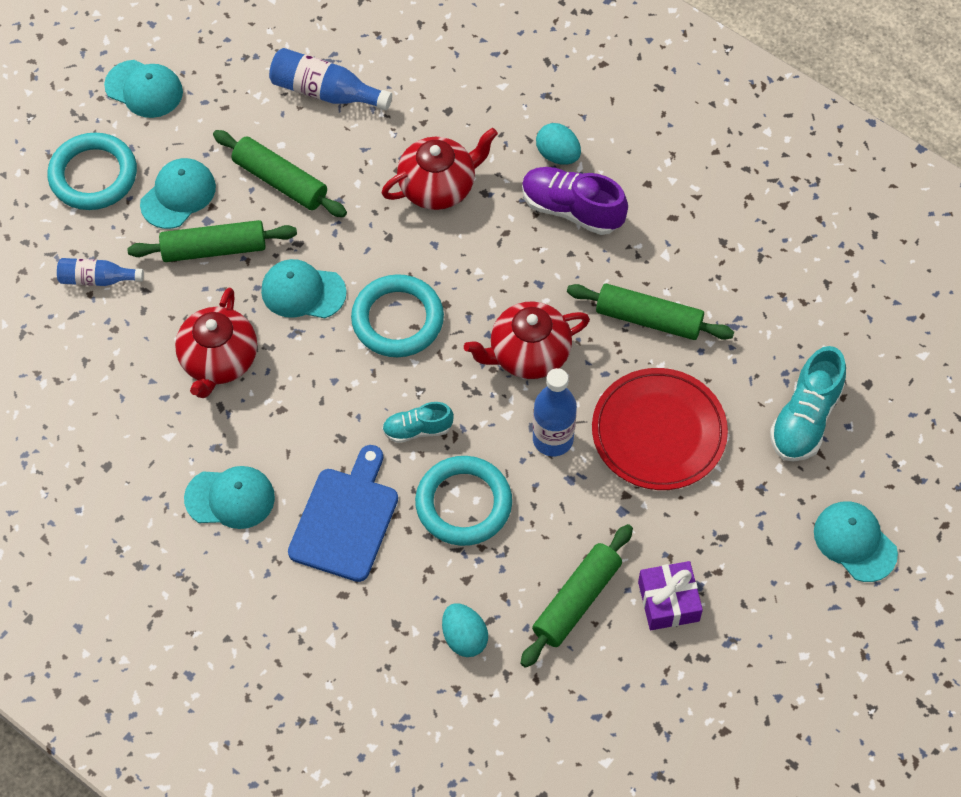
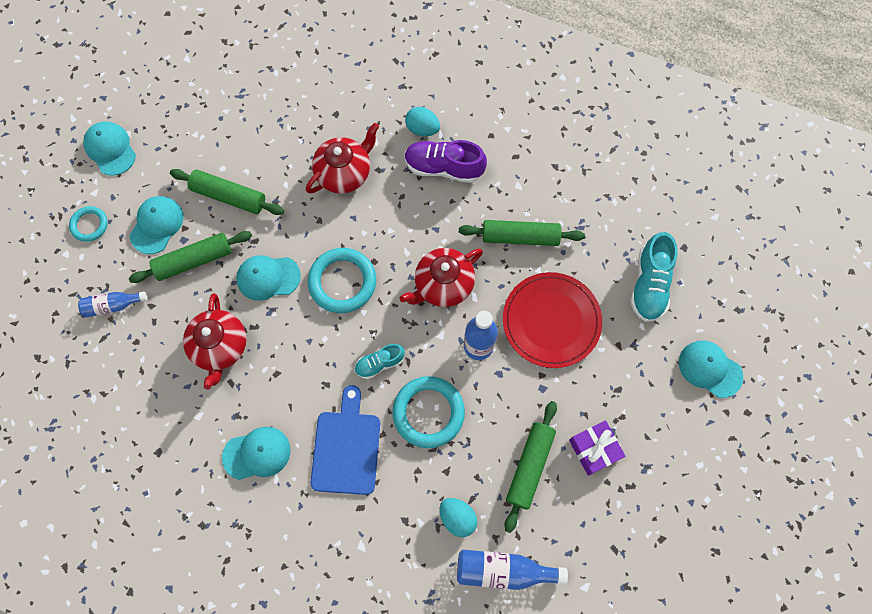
camera: 15 degrees left, 10 degrees up
turquoise ring [48,132,137,210] -> turquoise ring [69,206,108,242], size x0.57
turquoise cap [104,60,183,118] -> turquoise cap turned 135 degrees counterclockwise [84,121,136,176]
blue bottle [269,48,392,111] -> blue bottle moved to [457,550,568,590]

